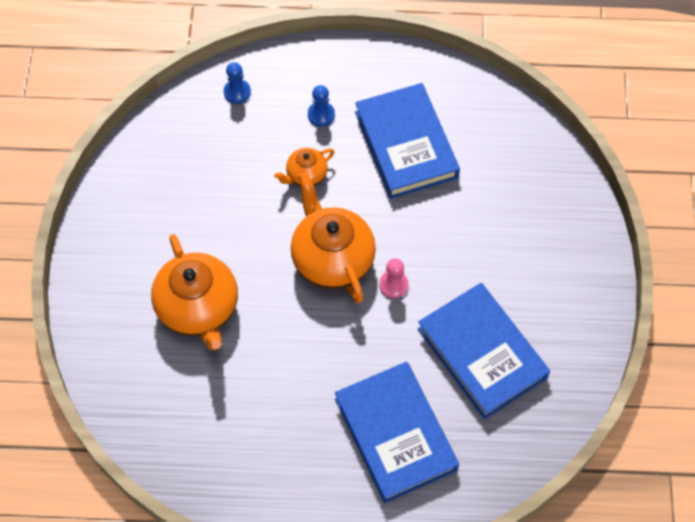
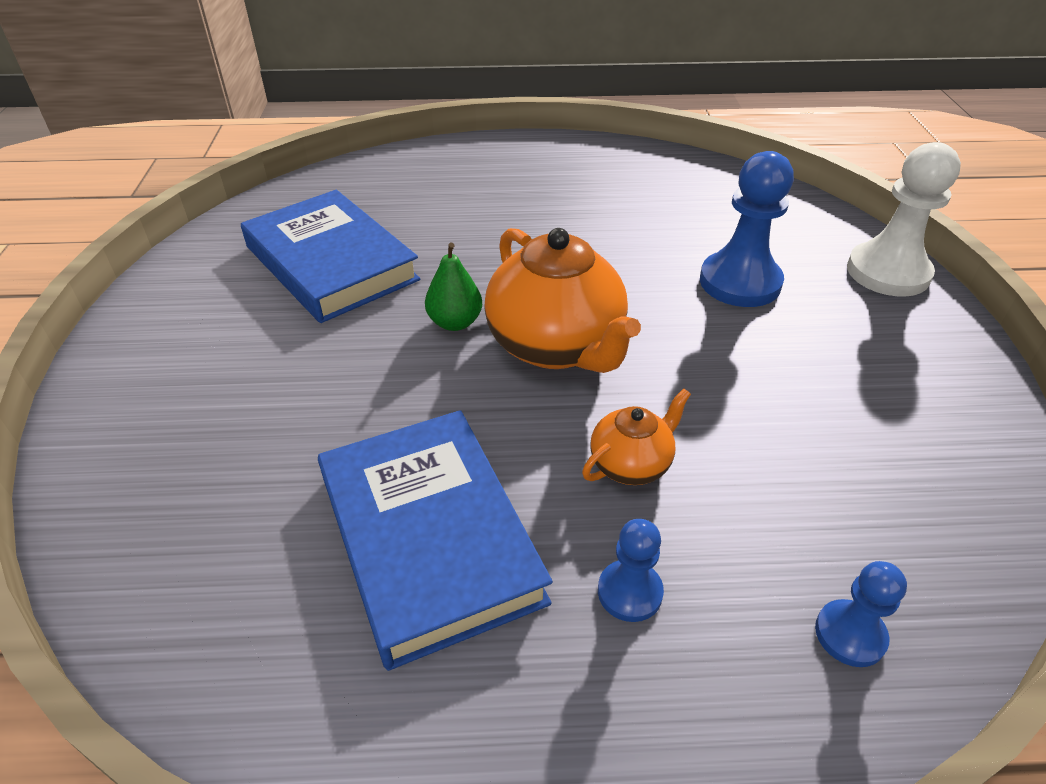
camera: 175 degrees right, 20 degrees down
orange teapot [151,234,238,350] -> blue pawn [700,151,794,307]
blue book [335,362,459,503] -> none
pink pawn [379,258,409,298] -> green pear [425,243,482,331]
none -> white pawn [847,142,961,297]

